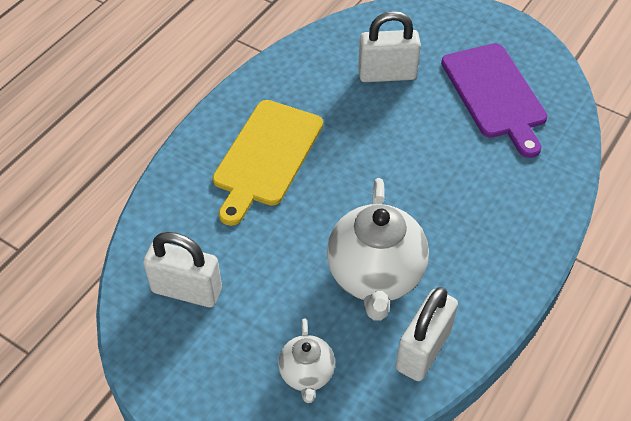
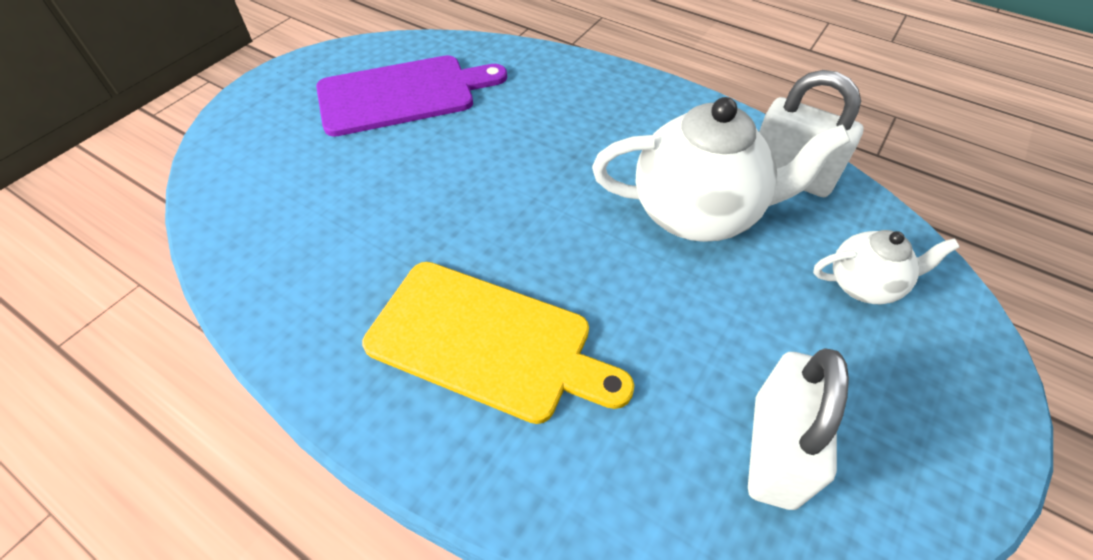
camera: 90 degrees left, 0 degrees up
white padlock [358,11,421,82] -> none

